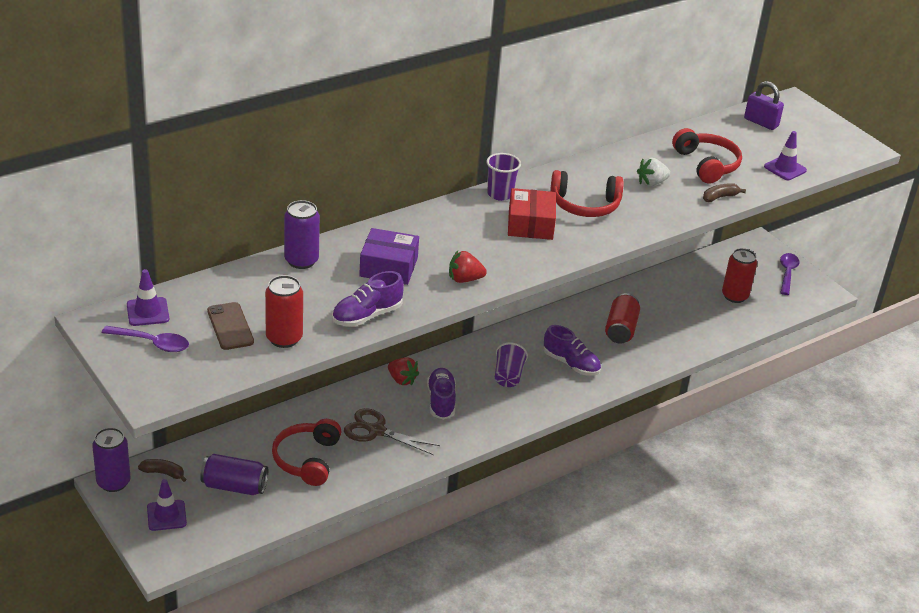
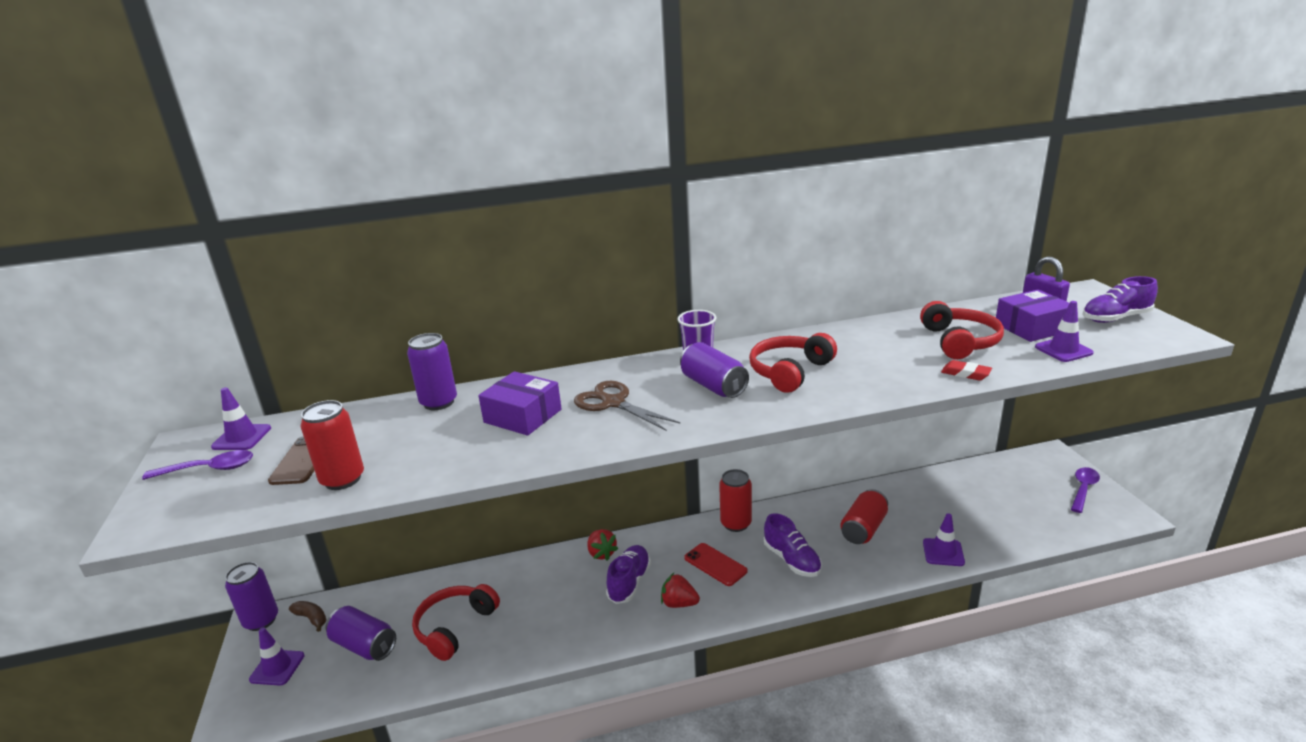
camera: 25 degrees right, 10 degrees down
purple spoon [102,326,189,352] -> purple spoon turned 45 degrees counterclockwise [142,450,253,480]
purple shoe [332,271,404,327] -> purple shoe moved to [1082,276,1158,323]
brown scissors [344,408,440,455] -> brown scissors moved to [574,381,681,431]
red strawberry [449,251,487,283] -> red strawberry moved to [661,573,700,608]
purple cup [495,342,528,387] -> red phone [684,543,747,586]
red box [508,188,556,240] -> purple can [680,342,749,398]
red headphones [550,170,624,217] -> red headphones turned 105 degrees clockwise [749,333,837,393]
white strawberry [637,158,670,187] -> none
brown banana [703,183,746,202] -> red eraser [941,360,992,380]
red can [722,248,757,303] -> red can moved to [719,469,752,532]
none -> purple traffic cone [923,513,965,566]
none -> purple box [996,290,1070,342]

